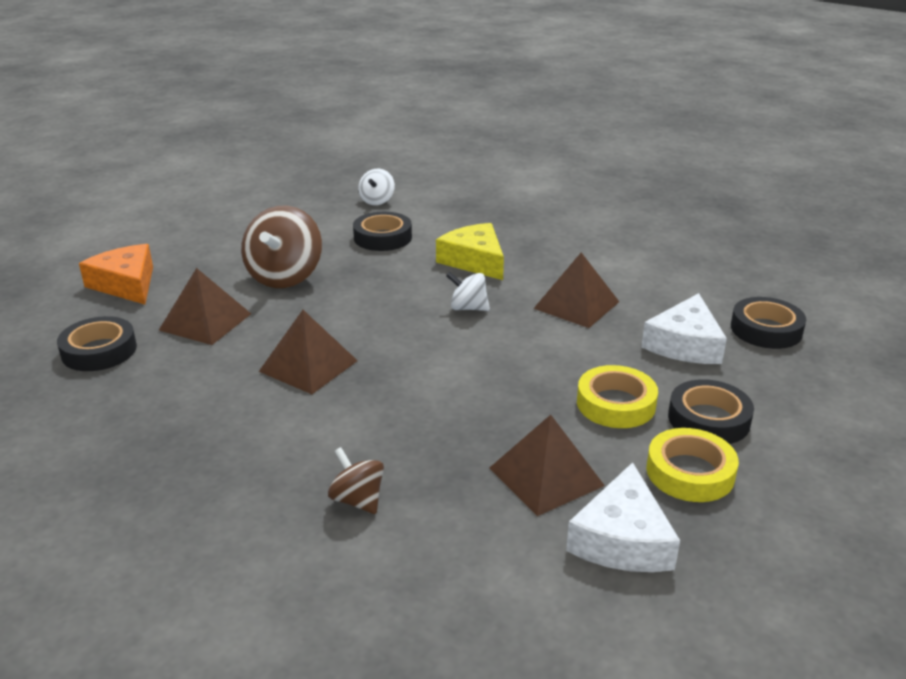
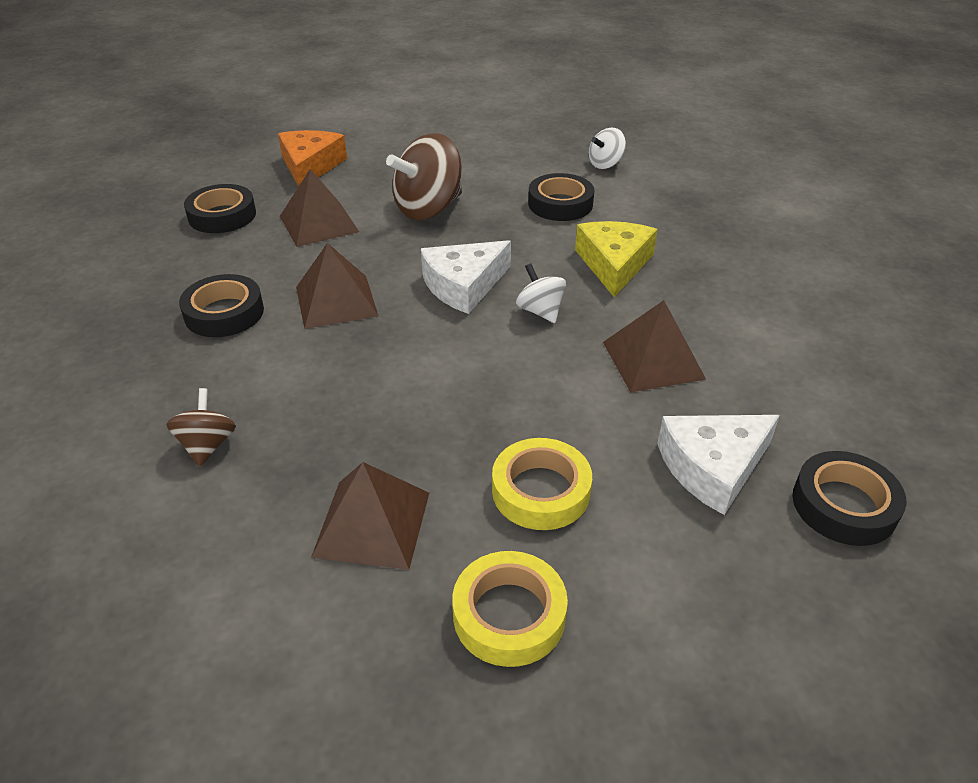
camera: 40 degrees right, 10 degrees up
white cheese [566,462,680,572] -> white cheese moved to [421,240,511,314]
black tape [668,379,754,444] -> black tape moved to [179,274,264,337]

